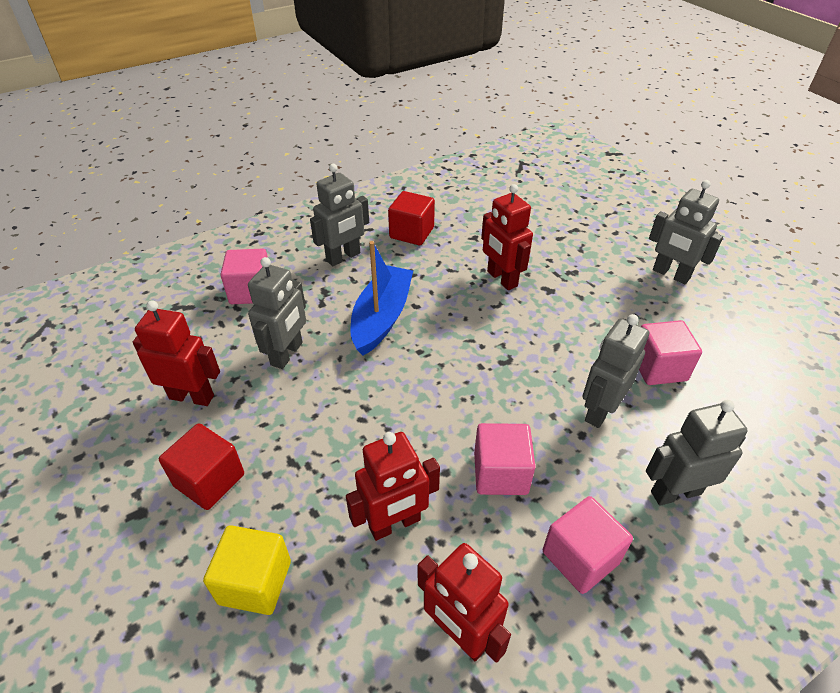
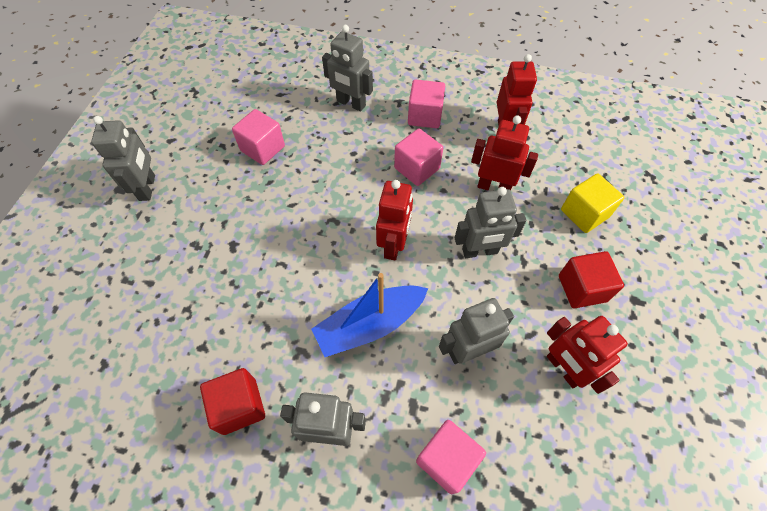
camera: 135 degrees left, 15 degrees up
red robot [481,184,533,290] -> red robot moved to [376,180,413,260]
grey robot [582,314,649,428] -> grey robot moved to [455,187,526,258]

